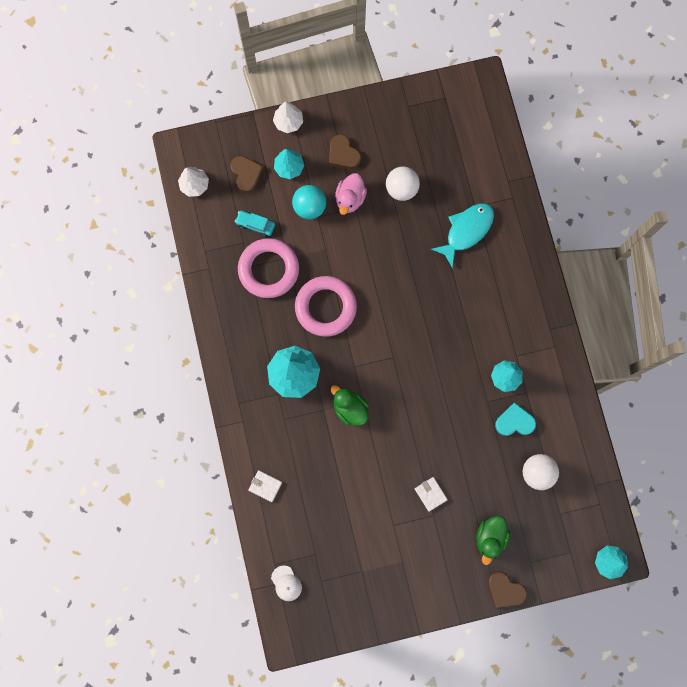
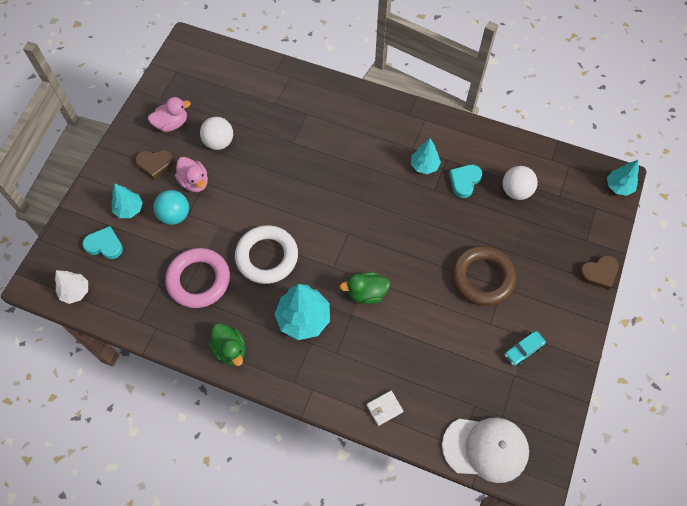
camera: 55 degrees left, 15 degrees down
brown heart [230,156,264,193] -> turquoise heart [82,226,123,259]
turquoise car [235,211,275,237] -> turquoise car moved to [505,331,546,366]
white cap [271,565,302,601] -> white cap [442,418,529,483], size x2.19
white tree [273,101,303,133] -> none
pink ring [295,276,357,337] -> white ring [235,225,298,284]
white wallet [415,477,448,512] -> brown ring [452,246,516,306]
turquoise fish [431,203,494,268] -> none
green duck [476,516,510,565] -> green duck moved to [209,324,245,366]
none -> pink duck [148,97,191,132]

